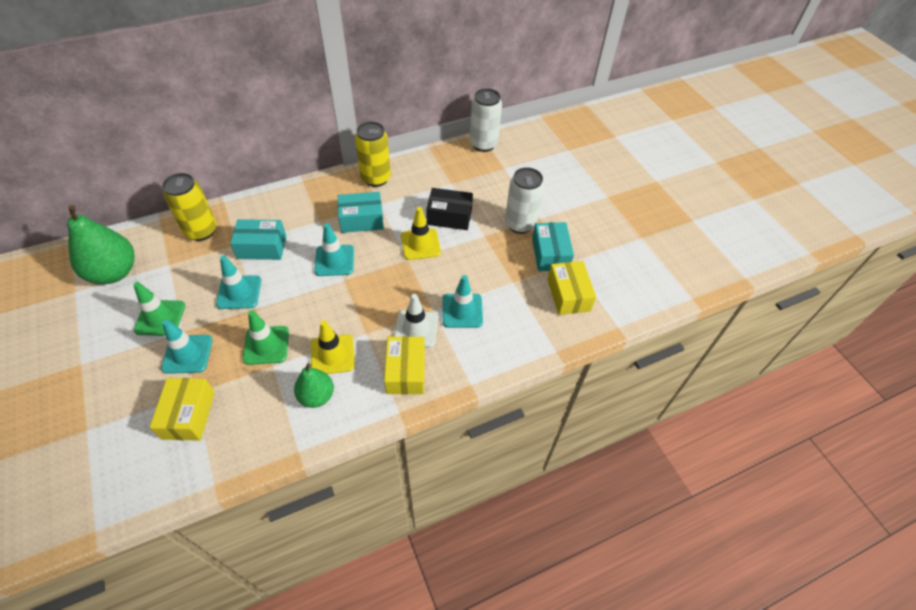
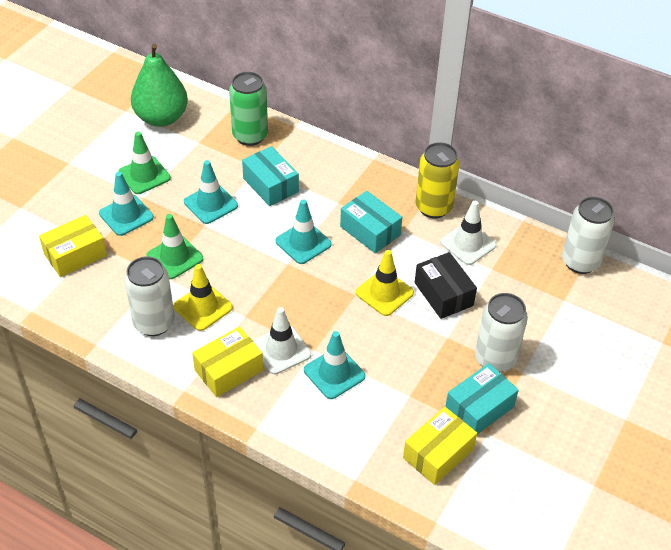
camera: 55 degrees right, 5 degrees down
yellow can [162,173,217,241] -> green can [229,72,268,146]
green pear [294,363,334,408] -> white can [124,256,175,336]
none -> white traffic cone [440,201,496,265]

